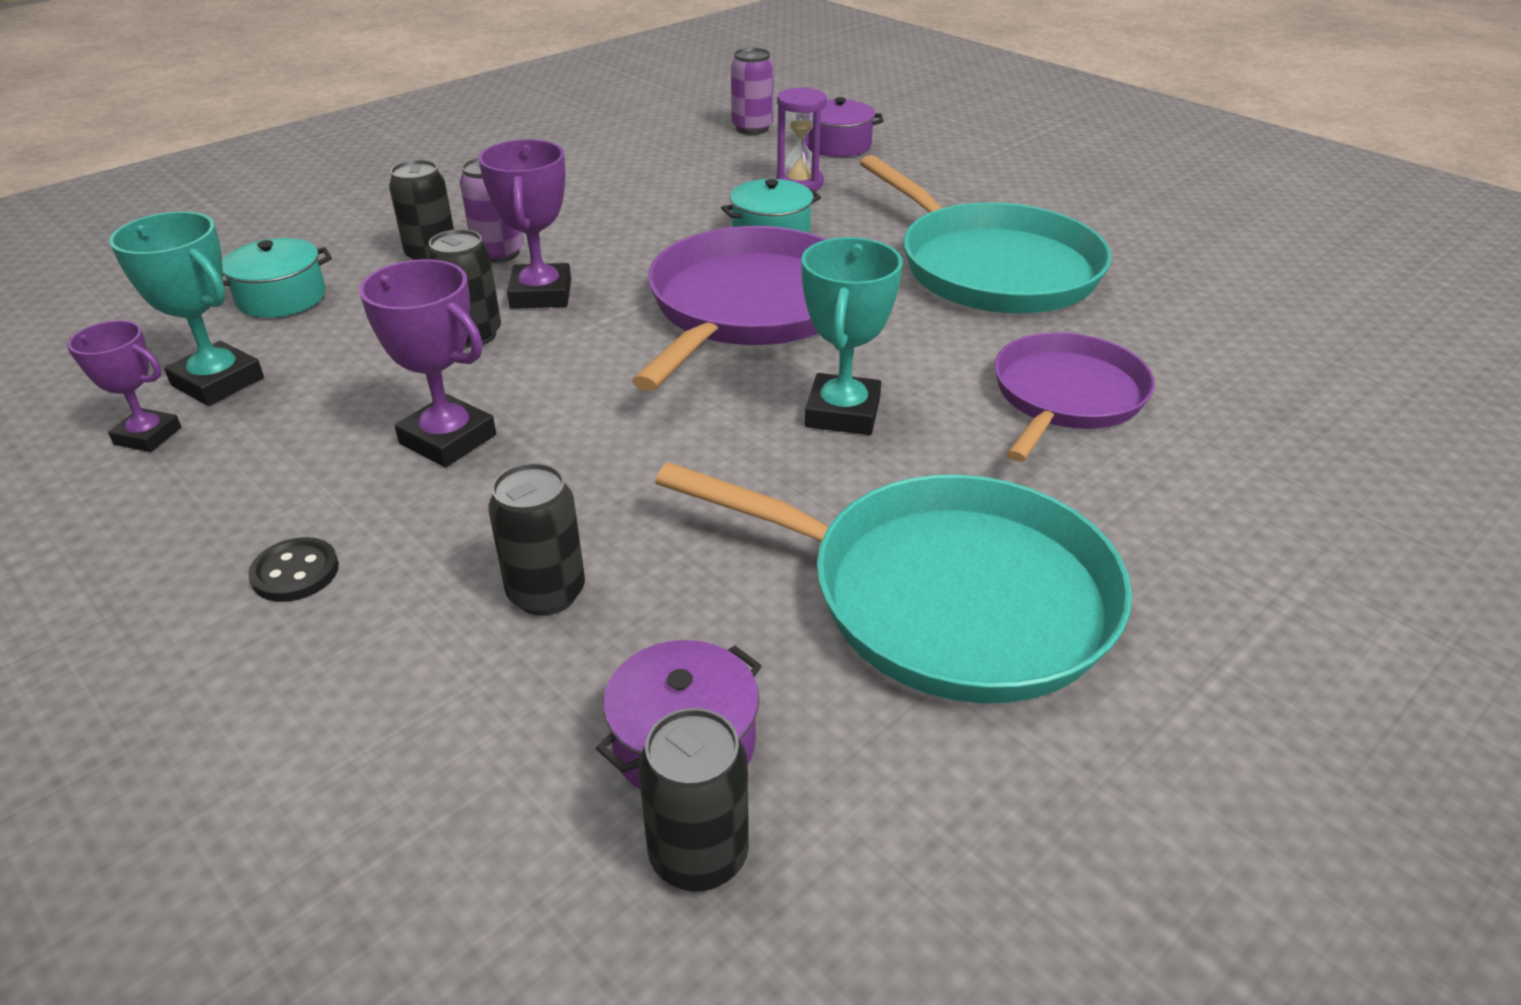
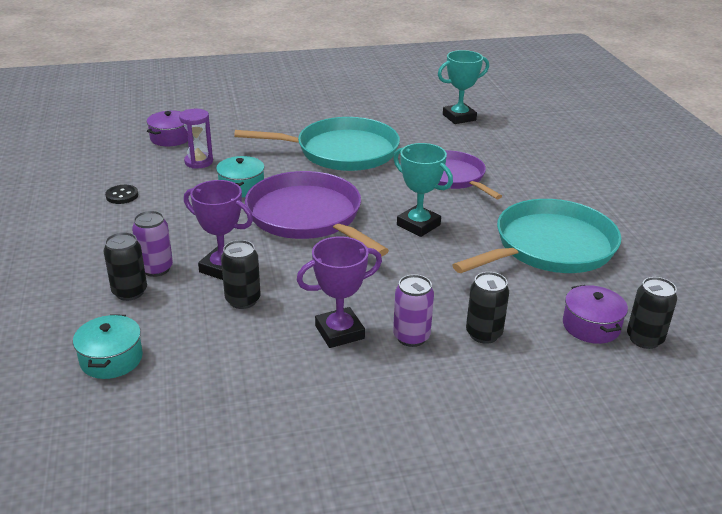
camera: 60 degrees left, 5 degrees down
purple trophy [67,320,181,452] -> none
turquoise trophy [109,211,264,406] -> turquoise trophy moved to [438,50,489,124]
black button [248,537,339,602] -> black button moved to [105,185,138,204]
purple can [731,48,774,135] -> purple can moved to [393,274,434,347]

